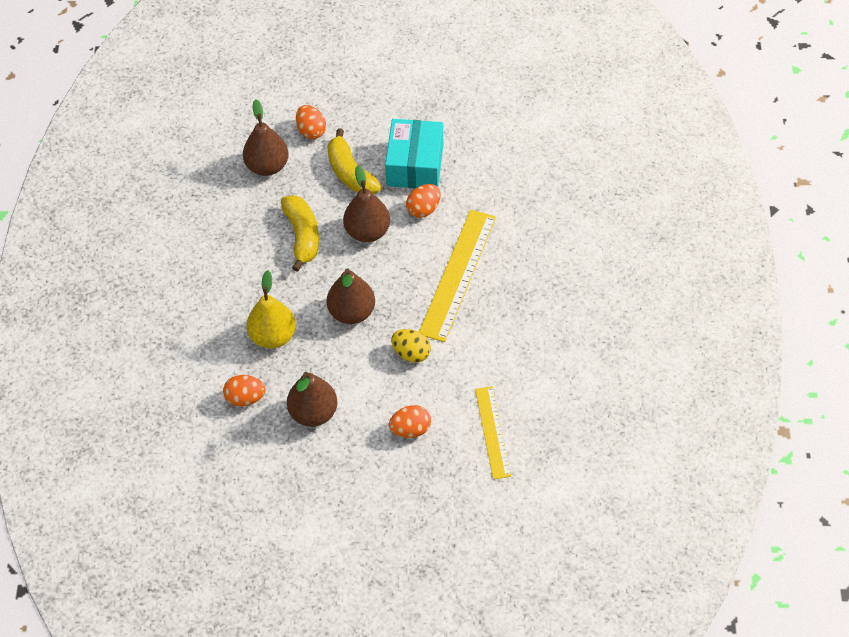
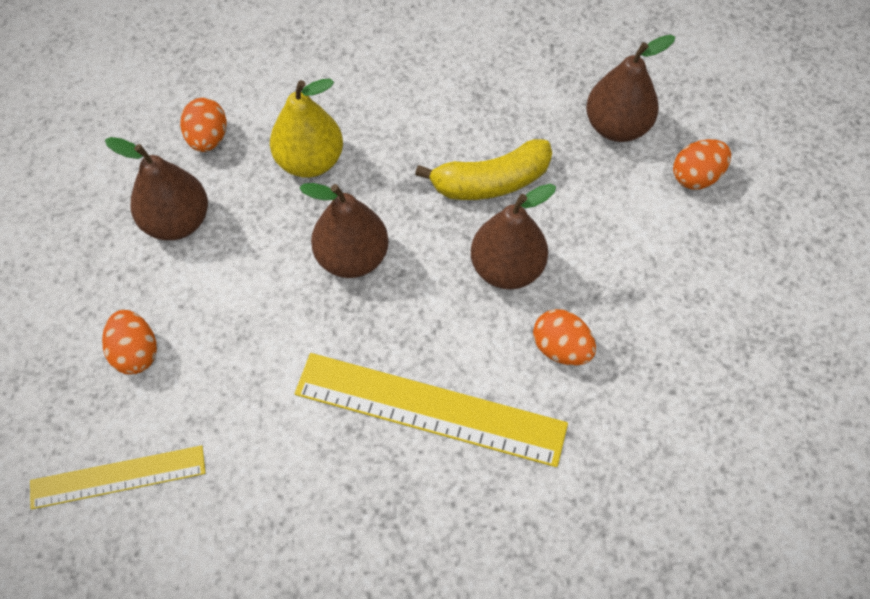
camera: 85 degrees right, 5 degrees up
yellow banana [327,128,381,194] -> none
turquoise box [385,119,443,188] -> none
yellow egg [391,329,431,363] -> none

